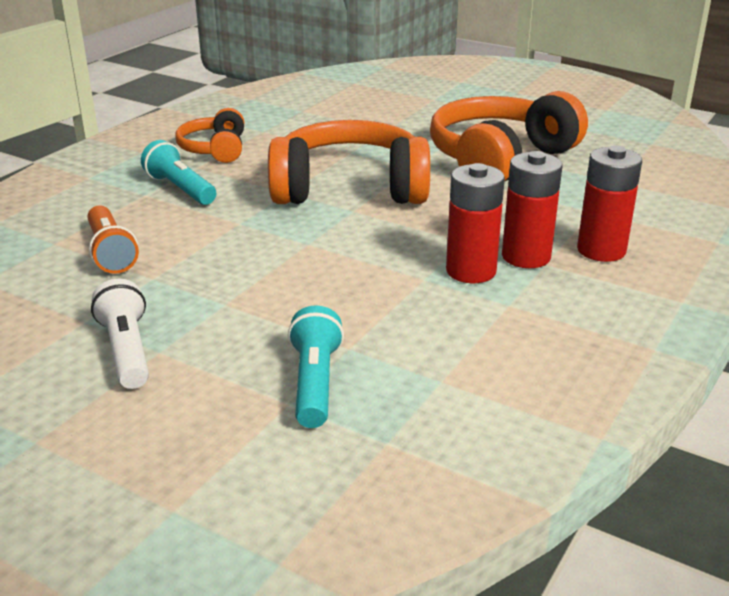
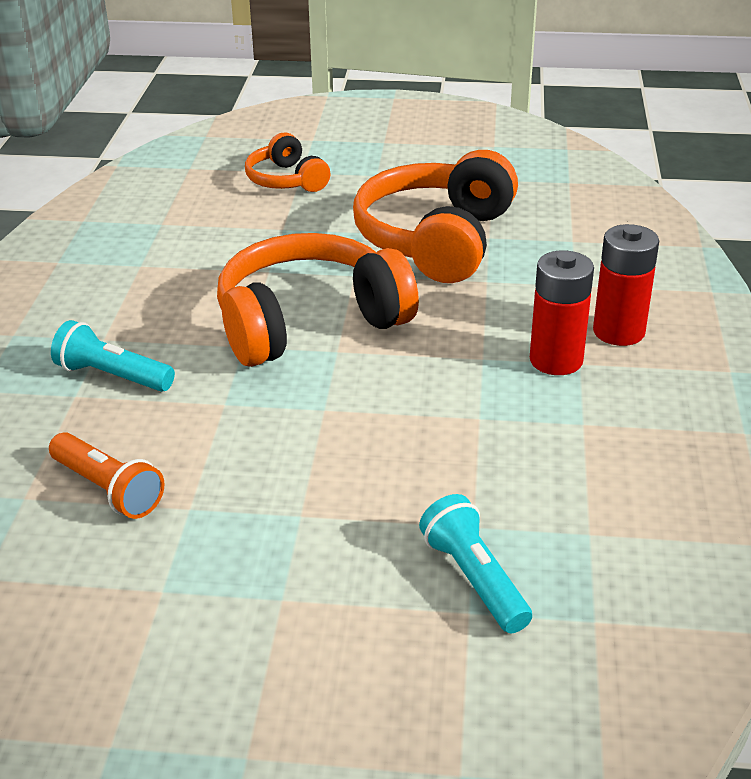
camera: 25 degrees left, 5 degrees up
white flashlight [91,278,149,389] -> none
orange headphones [175,108,244,163] -> orange headphones moved to [245,133,331,192]
red battery [446,163,505,283] -> none

